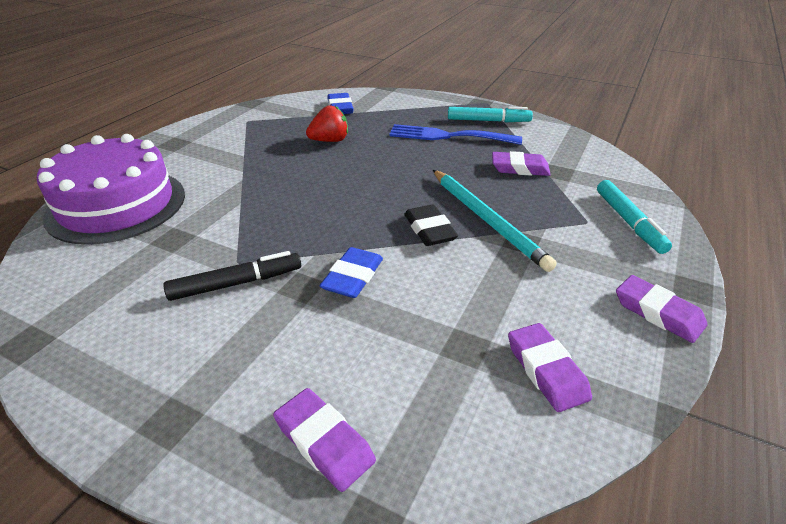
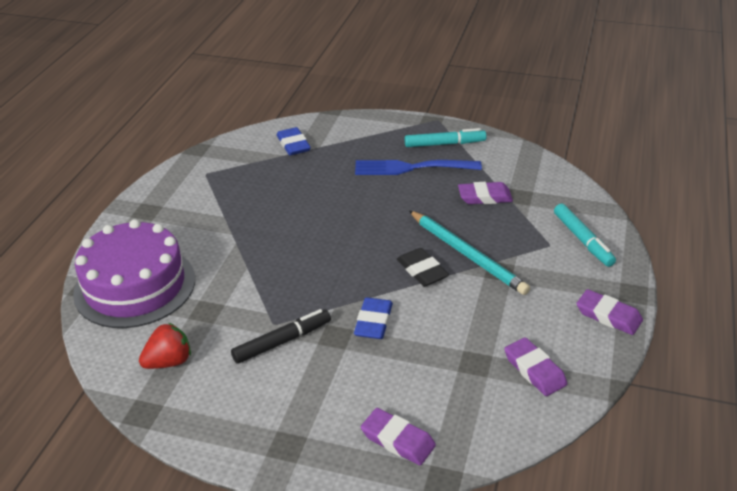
camera: 10 degrees left, 0 degrees up
red strawberry [306,105,348,142] -> red strawberry moved to [139,323,191,369]

